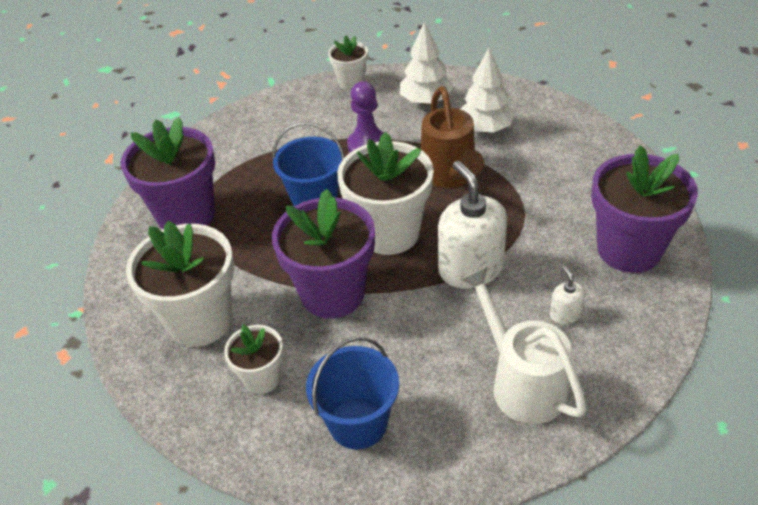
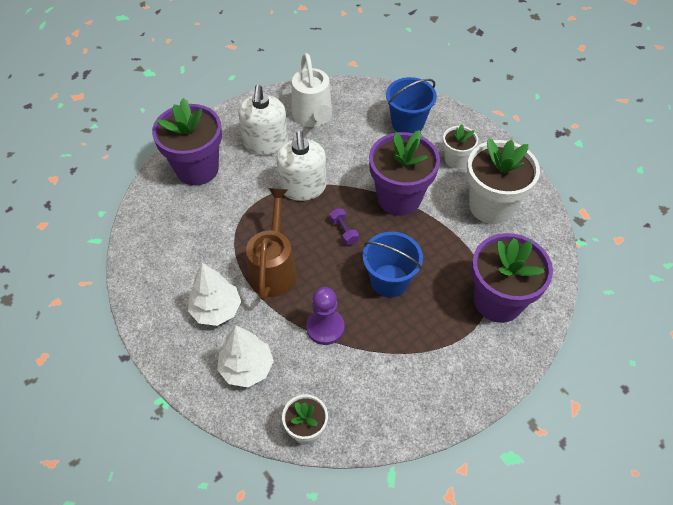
camera: 165 degrees left, 10 degrees up
white flower pot [337,132,434,255] -> purple dumbbell [330,209,359,245]
white soap dispenser [550,266,585,324] -> white soap dispenser [238,85,288,155], size x2.21

